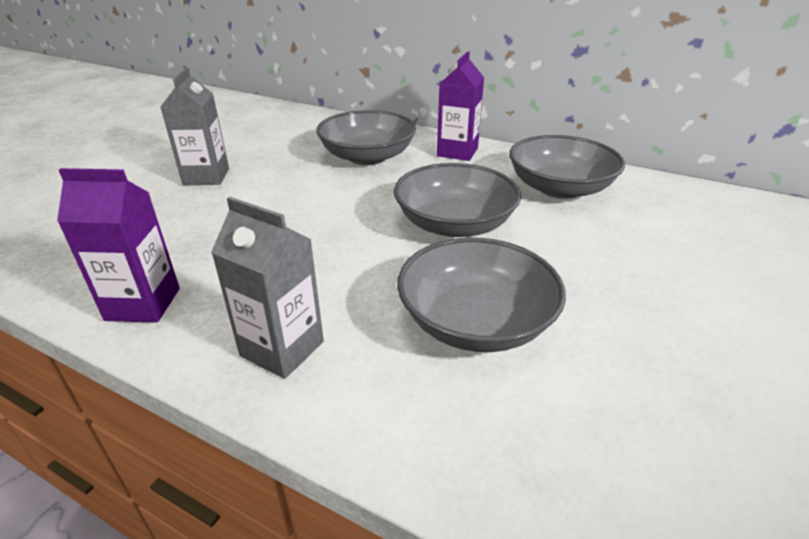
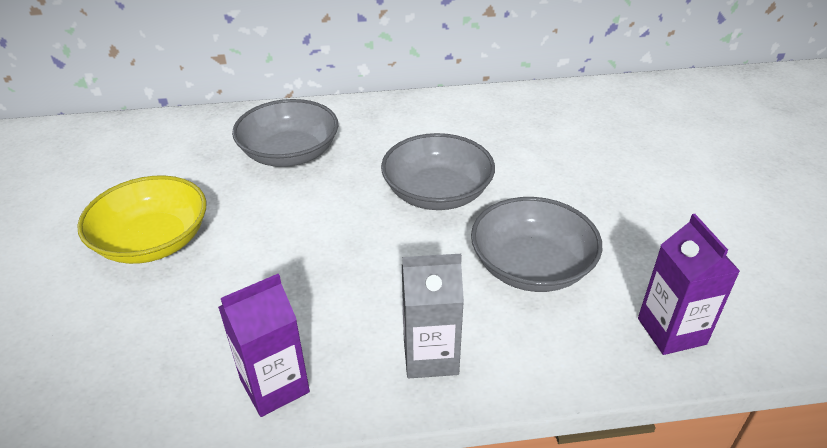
camera: 35 degrees left, 5 degrees up
grey carton [161,68,229,185] -> yellow bowl [77,175,207,264]
purple carton [437,51,484,161] -> purple carton moved to [638,214,740,355]
grey bowl [509,135,625,199] -> none

